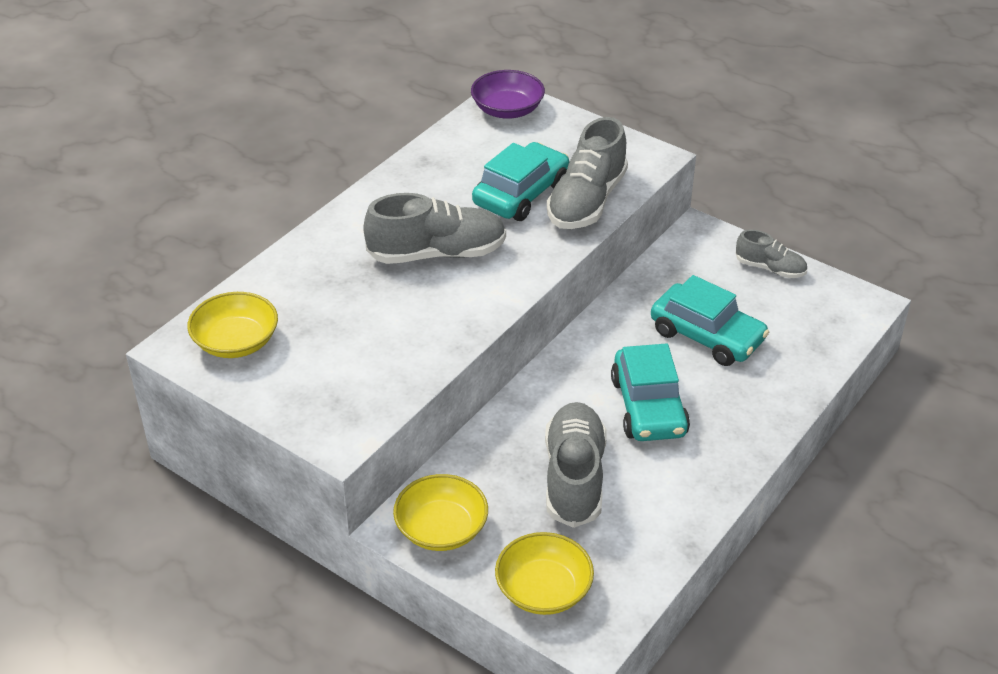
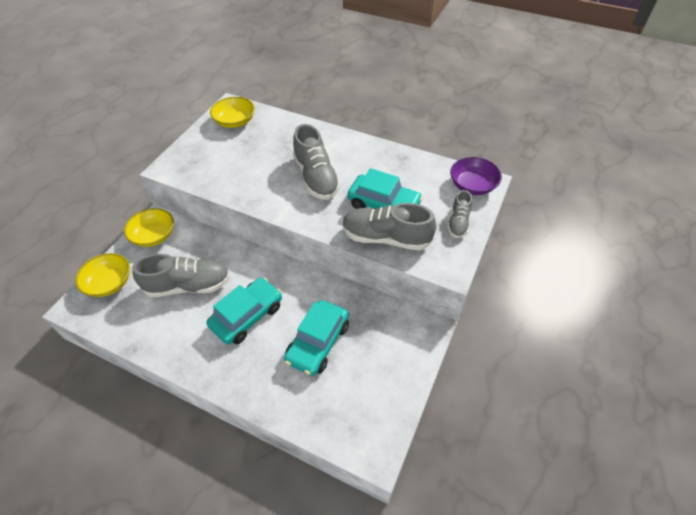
camera: 80 degrees right, 10 degrees up
turquoise car [611,343,690,441] -> turquoise car turned 150 degrees clockwise [206,277,282,344]
grey shoe [736,229,807,278] -> grey shoe moved to [447,190,472,238]

